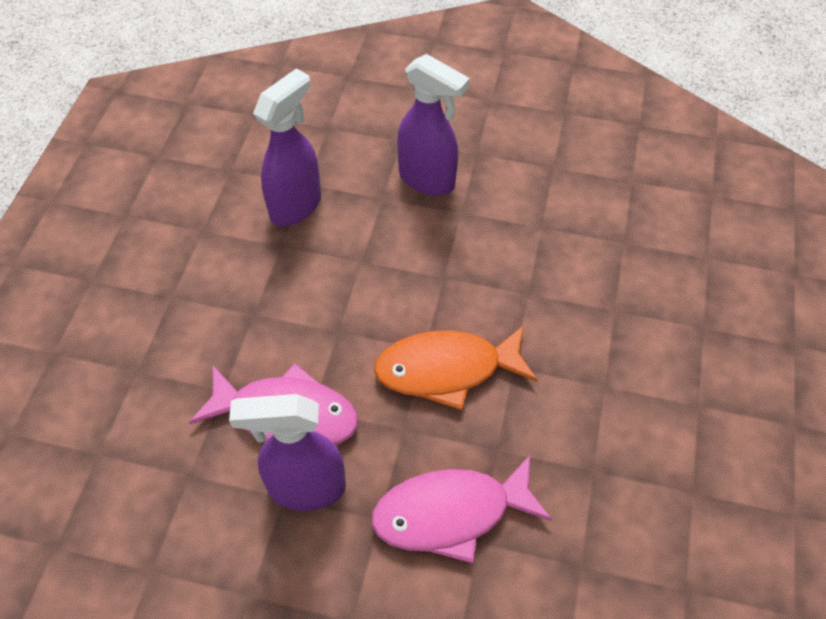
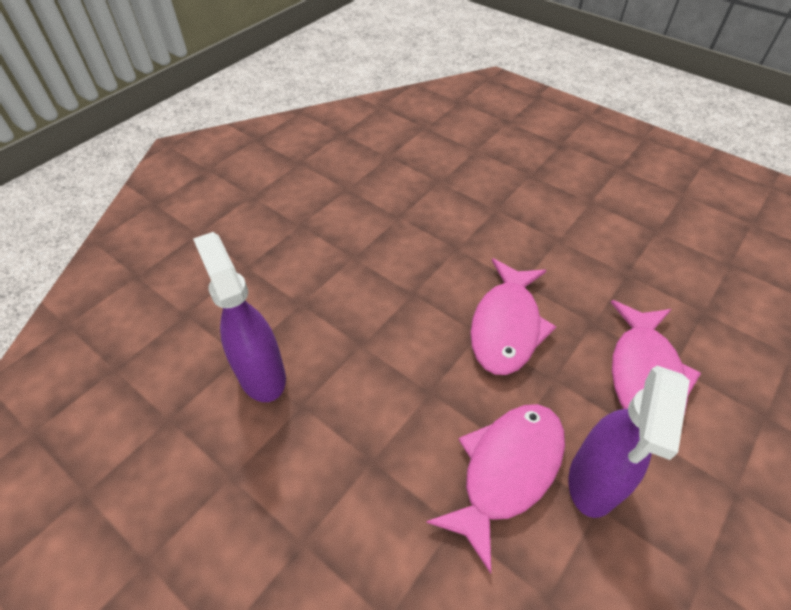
camera: 65 degrees left, 5 degrees down
orange fish [374,325,538,410] -> pink fish [470,258,556,375]
purple spray bottle [397,54,470,196] -> none

